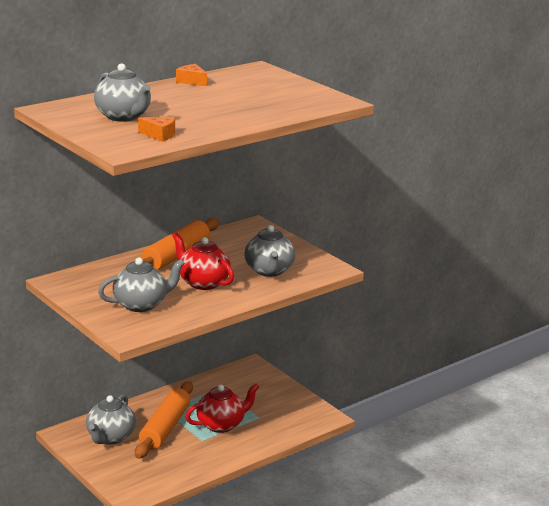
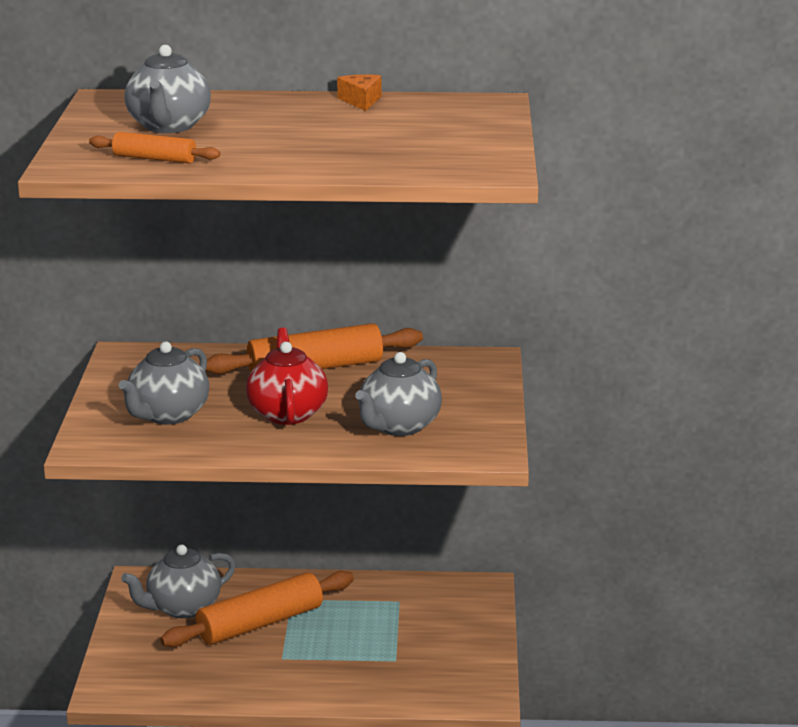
camera: 40 degrees right, 0 degrees up
grey teapot [98,258,185,312] -> grey teapot turned 105 degrees clockwise [119,341,209,425]
orange cheese [138,117,175,142] -> orange rolling pin [89,132,220,163]
red teapot [186,383,259,433] -> none

